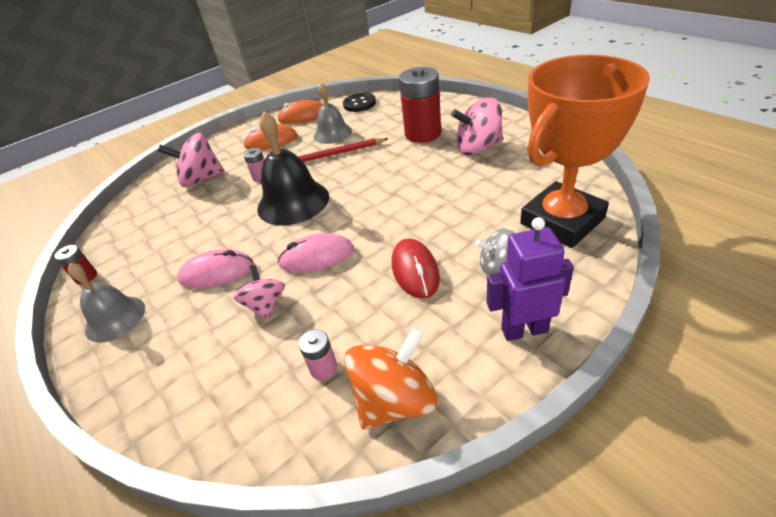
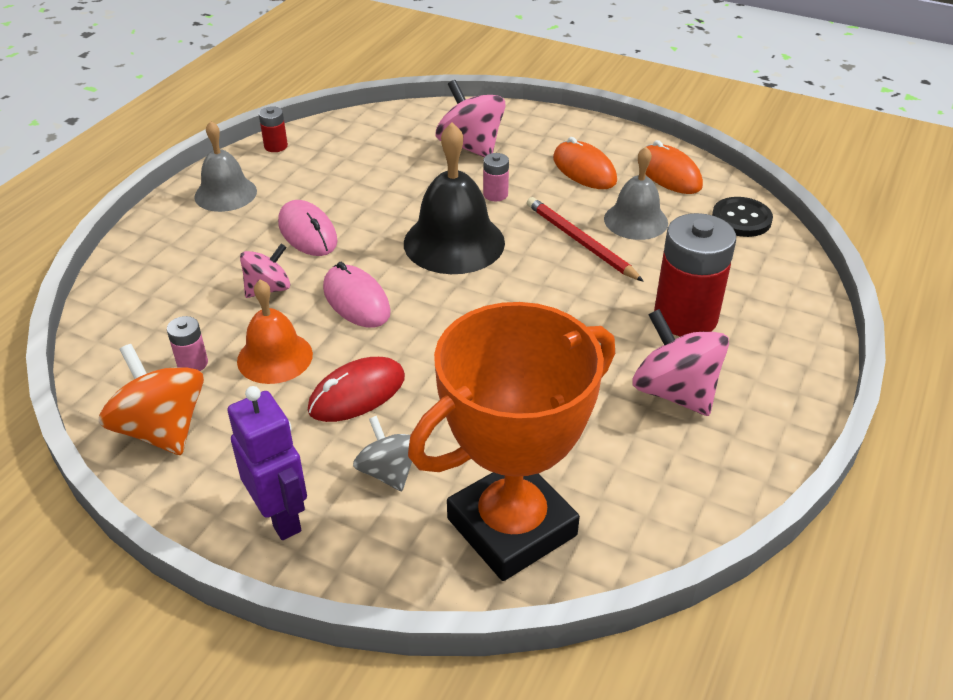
camera: 60 degrees right, 0 degrees up
orange spinning top [344,327,437,429] -> orange spinning top turned 150 degrees counterclockwise [99,344,204,455]
orange trophy [520,55,650,248] -> orange trophy turned 60 degrees counterclockwise [408,302,615,581]
none -> orange bell [237,280,313,384]

